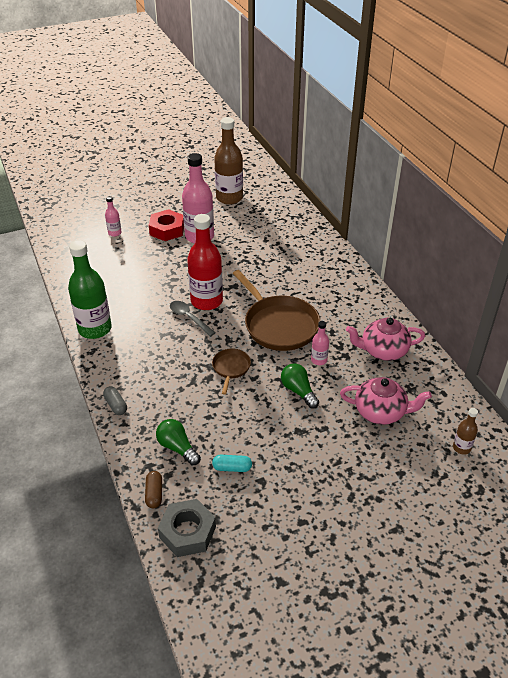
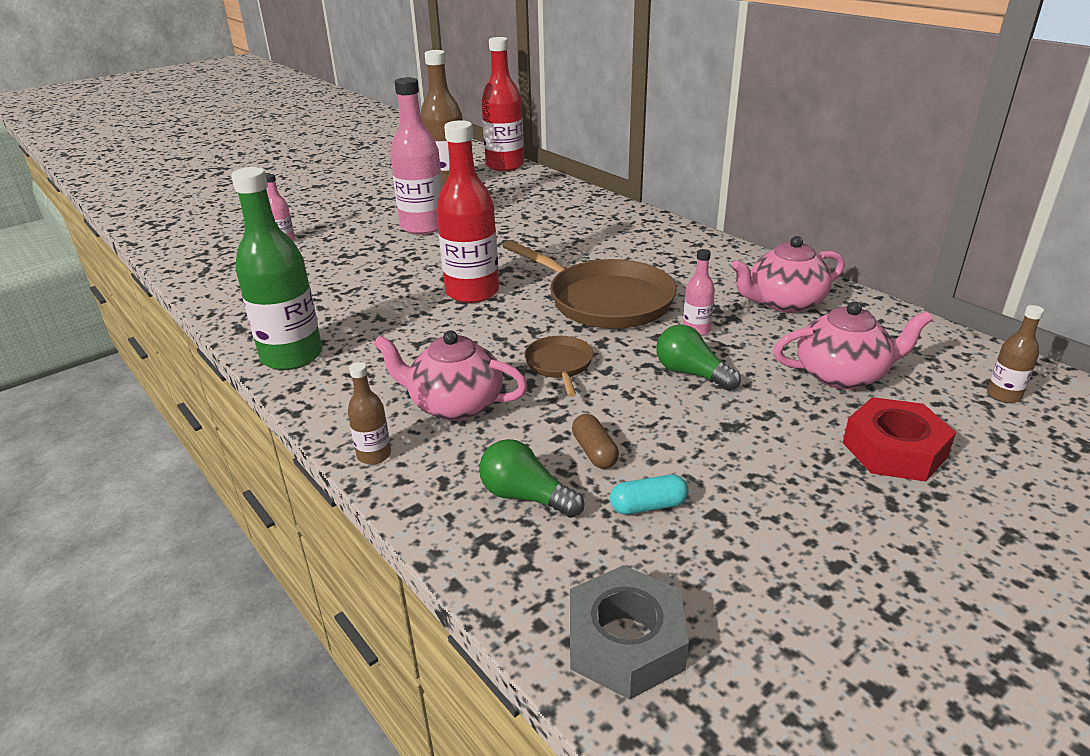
camera: 15 degrees left, 10 degrees down
grey capsule [103,386,127,415] -> brown bottle [348,362,391,464]
brown capsule [145,471,162,508] -> brown capsule moved to [572,414,619,469]
red nut [149,209,184,241] -> red nut moved to [843,397,956,482]
grey spoon [170,301,216,337] -> none
none -> pink teapot [373,330,528,421]
none -> red bottle [481,37,524,171]

